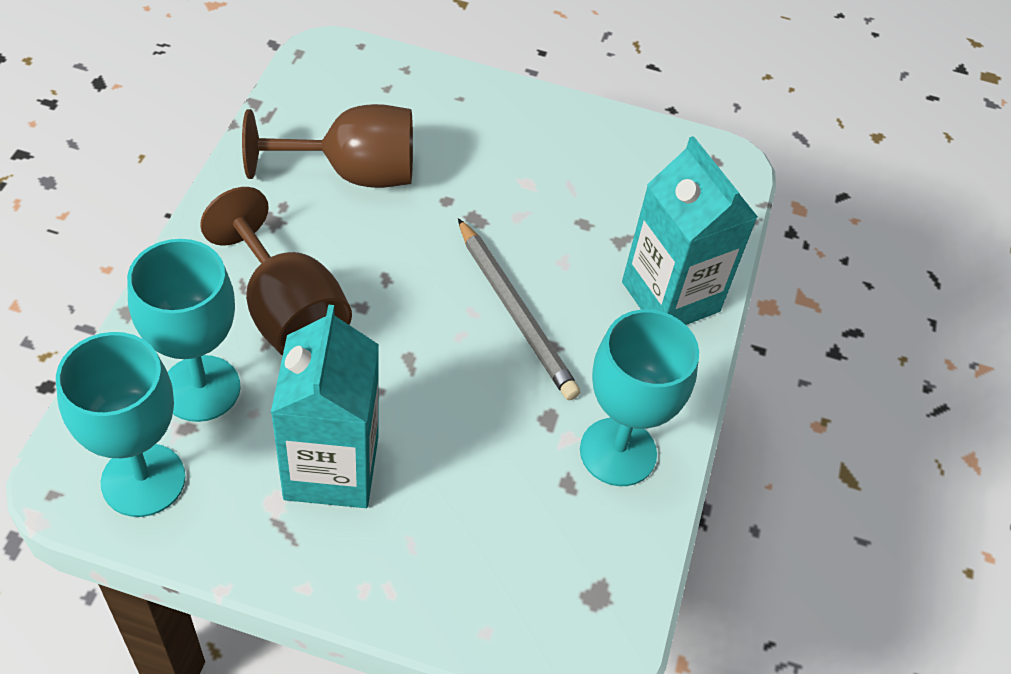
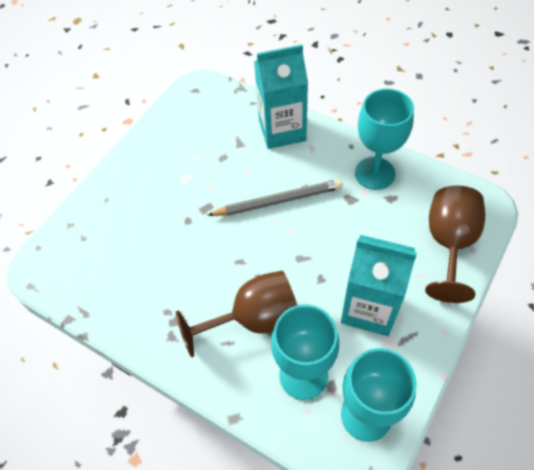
camera: 65 degrees left, 5 degrees up
brown goblet [242,104,413,188] -> brown goblet moved to [425,186,485,303]

